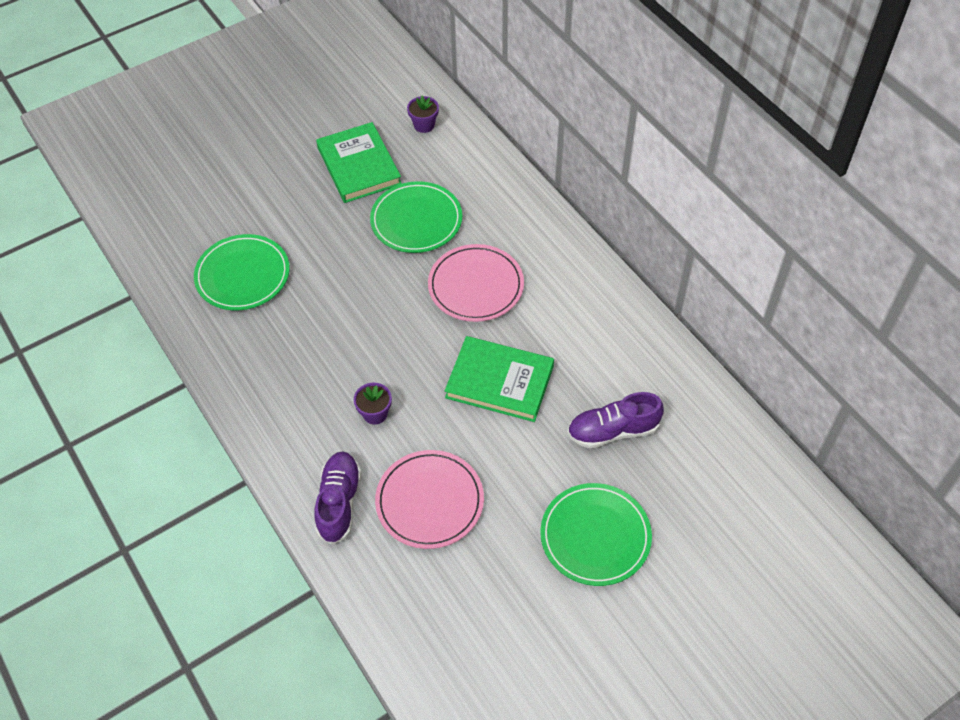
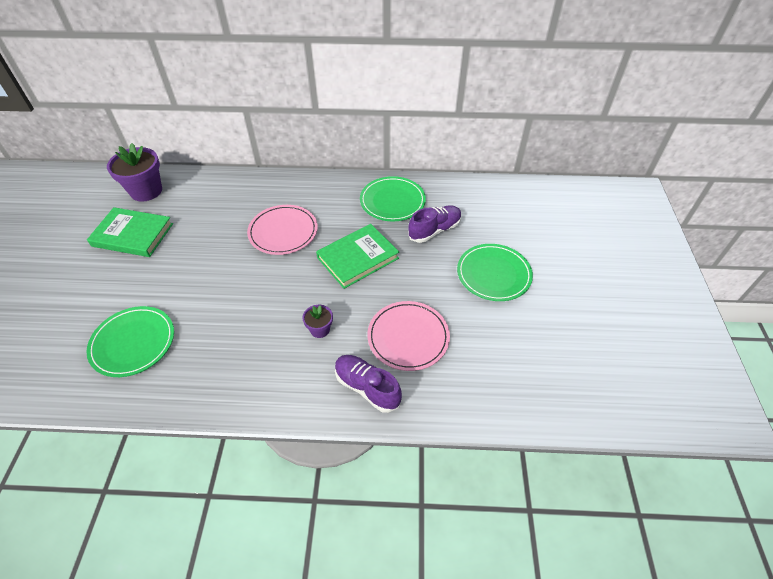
camera: 55 degrees left, 5 degrees down
green plate [370,181,462,253] -> green plate moved to [360,176,426,222]
purple flower pot [407,95,439,133] -> purple flower pot [107,143,162,202], size x1.97
purple shoe [567,392,664,448] -> purple shoe turned 150 degrees counterclockwise [408,205,462,243]

